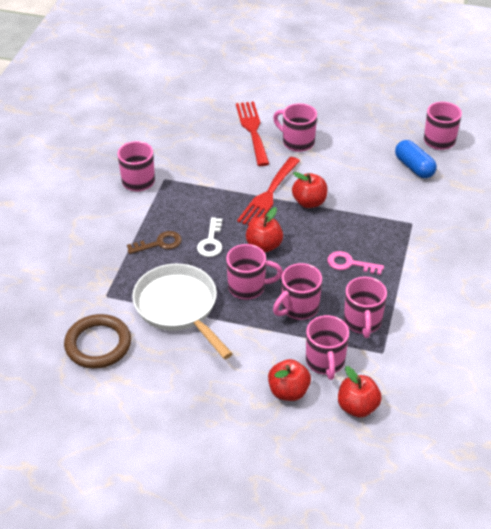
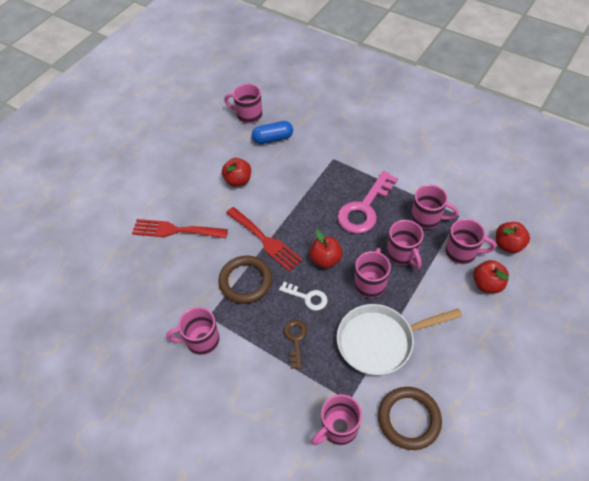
camera: 70 degrees left, 10 degrees up
pink mug [273,103,317,152] -> pink mug moved to [311,394,362,445]
red apple [292,172,328,208] -> red apple moved to [222,158,251,187]
pink key [327,251,384,275] -> pink key [337,171,398,234], size x1.86
none -> brown ring [218,256,272,304]

